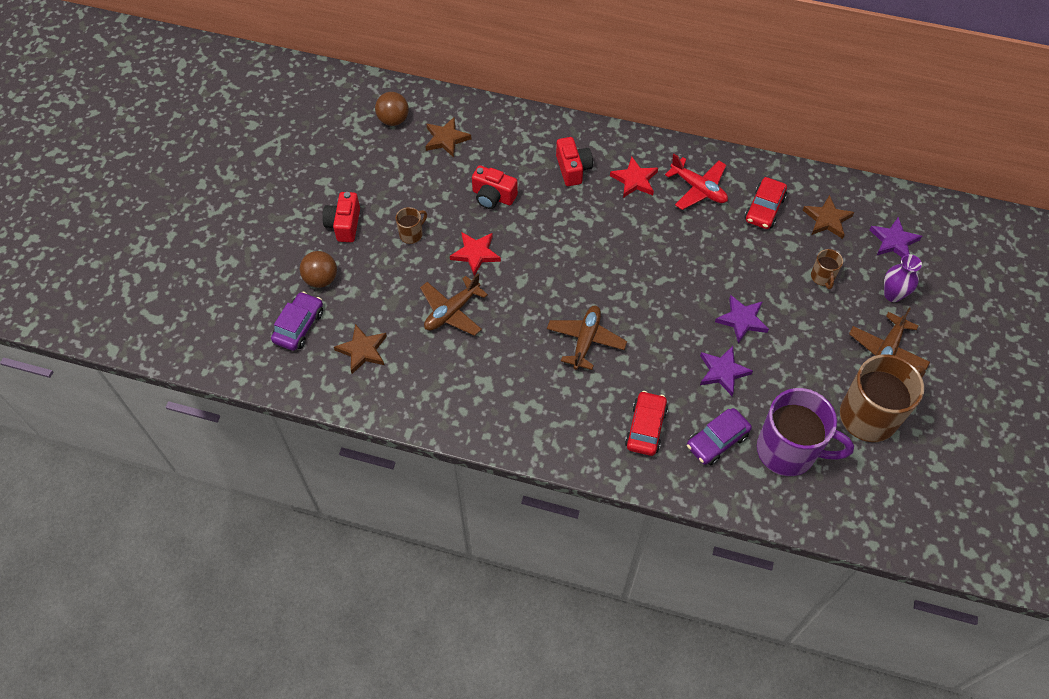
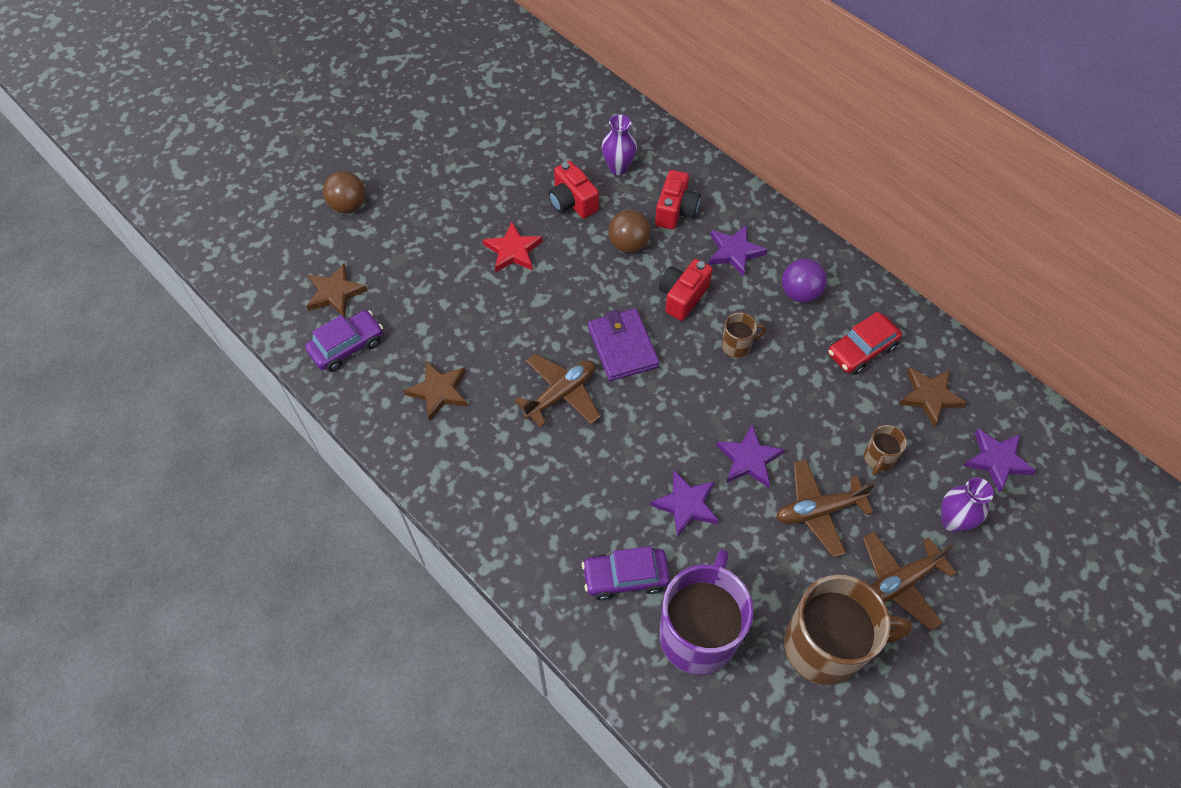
camera: 30 degrees right, 0 degrees up
purple car [271,292,323,351] -> purple car moved to [305,310,383,372]
red camera [322,192,360,242] -> red camera moved to [659,259,713,321]
brown ball [375,92,409,126] -> brown ball moved to [608,210,651,253]
brown mug [395,207,427,244] -> brown mug moved to [722,312,766,358]
brown plane [420,274,488,336] -> brown plane moved to [776,459,875,557]
brown star [425,117,471,158] -> brown star moved to [403,361,468,421]
red star [610,157,658,198] -> purple star [709,225,767,277]
red car [625,391,668,456] -> none
red plane [665,154,728,210] -> purple ball [782,259,827,303]
purple mug [757,388,854,476] -> purple mug turned 120 degrees counterclockwise [659,549,754,675]
none -> purple wallet [588,308,659,381]
none -> purple vase [602,115,637,175]

